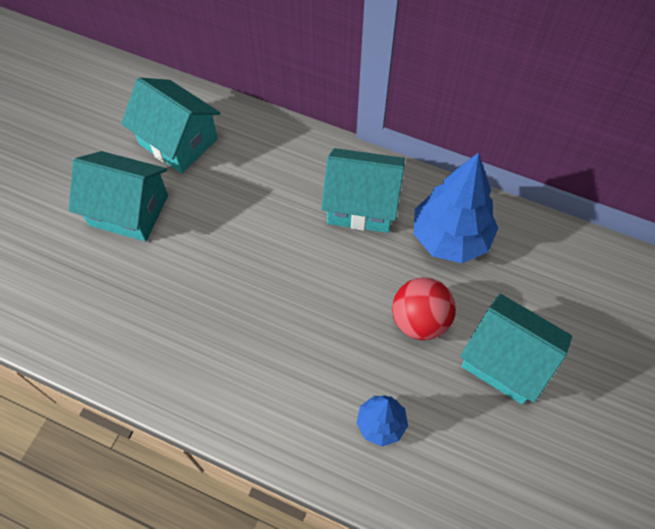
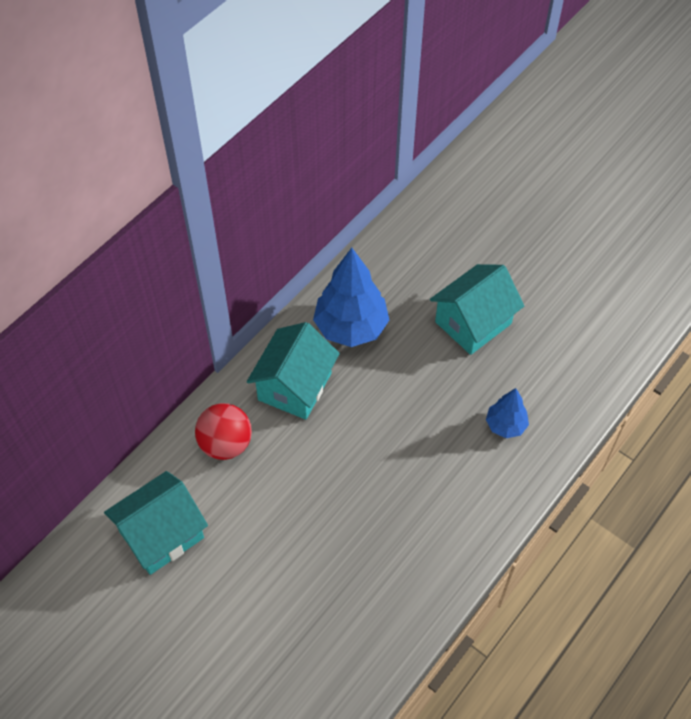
camera: 75 degrees left, 5 degrees down
turquoise house [69,151,168,242] -> none
red ball [392,277,456,340] -> red ball moved to [195,403,252,460]

